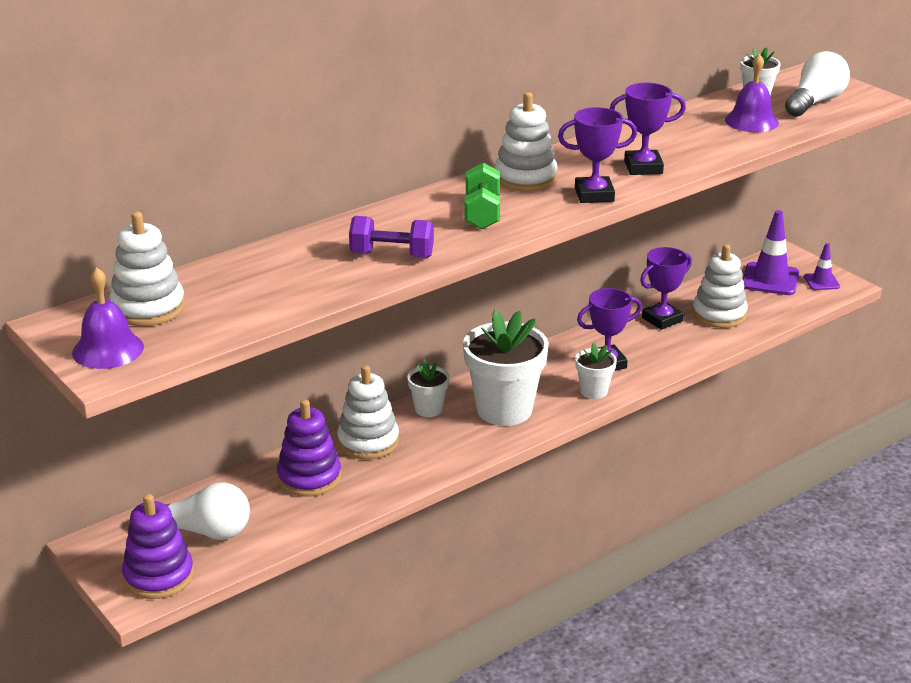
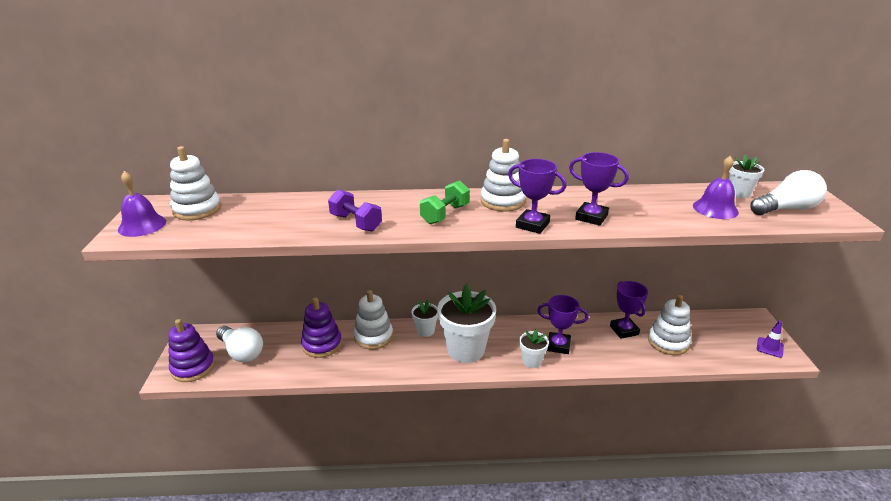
camera: 35 degrees right, 0 degrees up
purple trophy [640,247,692,330] -> purple trophy turned 75 degrees clockwise [610,281,648,339]
purple traffic cone [743,210,799,295] -> none

